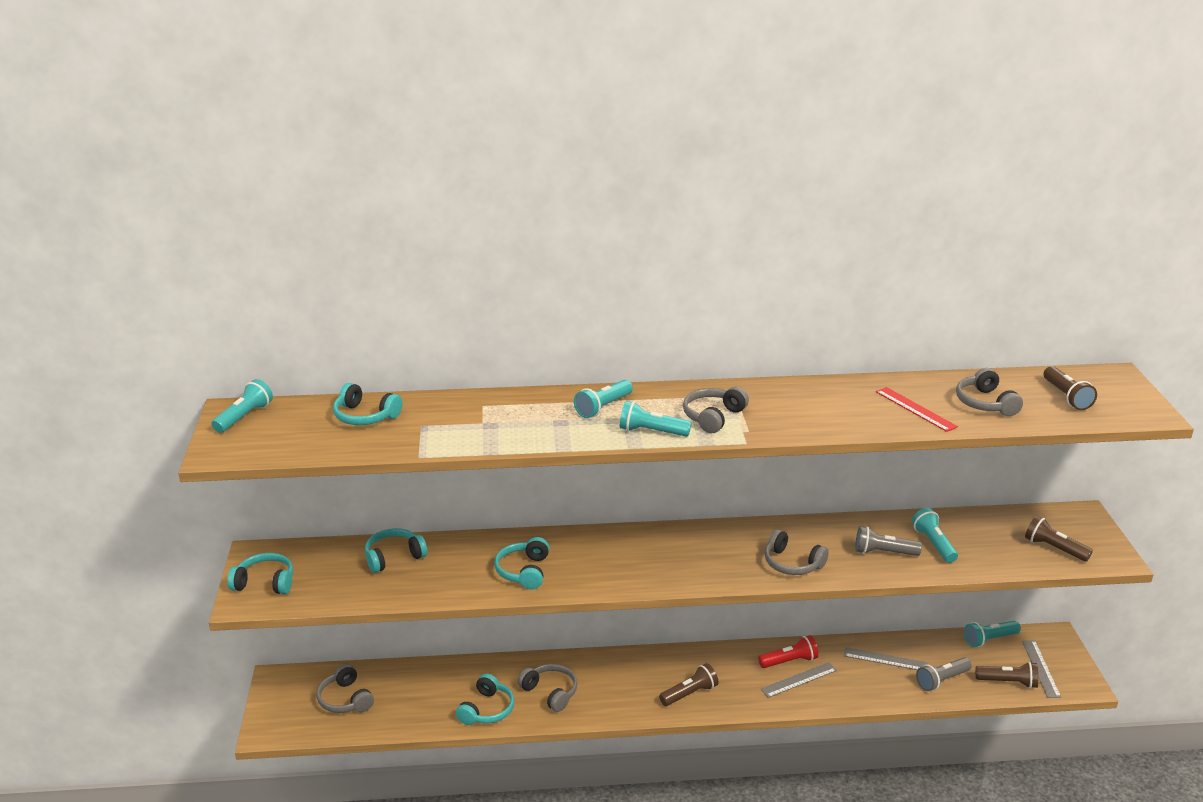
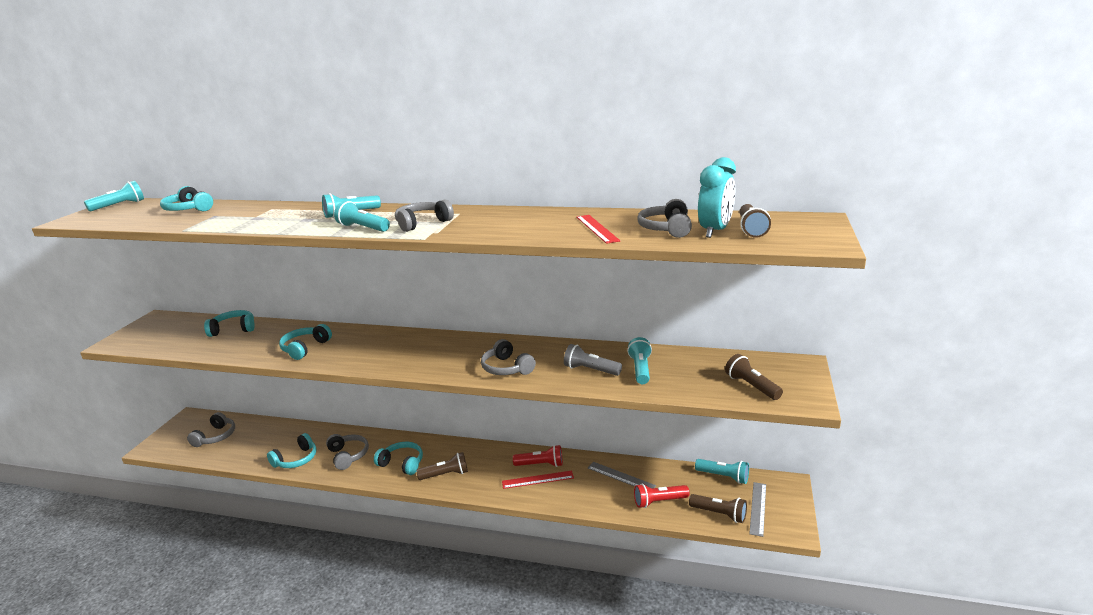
camera: 20 degrees right, 5 degrees down
turquoise headphones [227,553,293,594] -> turquoise headphones moved to [374,442,423,475]
grey headphones [316,664,374,713] -> grey headphones turned 150 degrees counterclockwise [187,412,235,447]
grey ruler [760,662,837,698] -> red ruler [502,471,574,489]
grey flashlight [916,657,972,691] -> red flashlight [634,484,689,508]
turquoise flashlight [964,621,1021,647] -> turquoise flashlight turned 150 degrees counterclockwise [695,459,749,484]
none -> turquoise clock [698,157,736,238]

